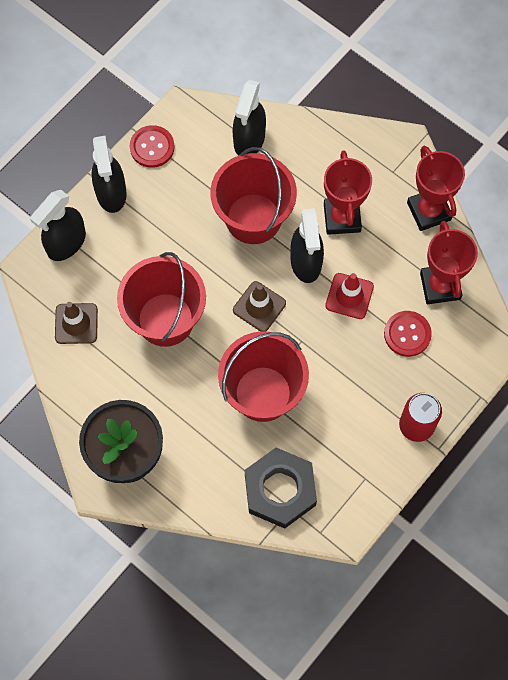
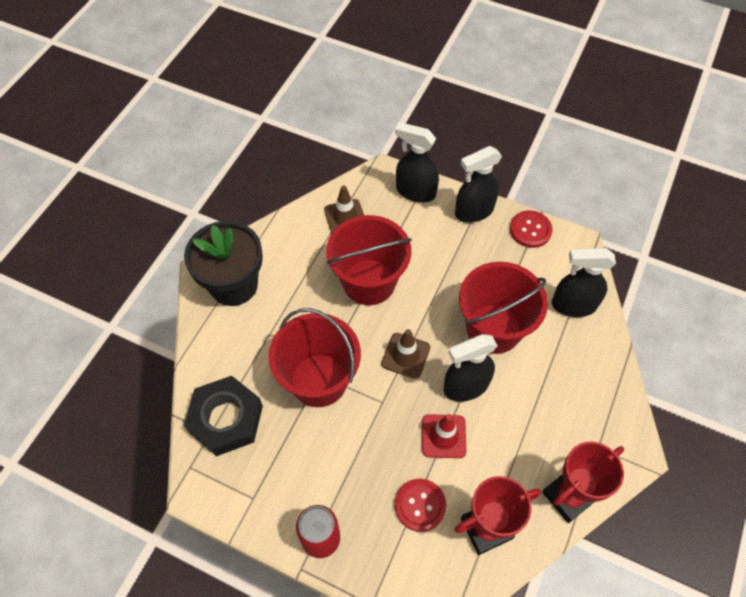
camera: 75 degrees right, 10 degrees down
red trophy [324,150,372,235] -> none

